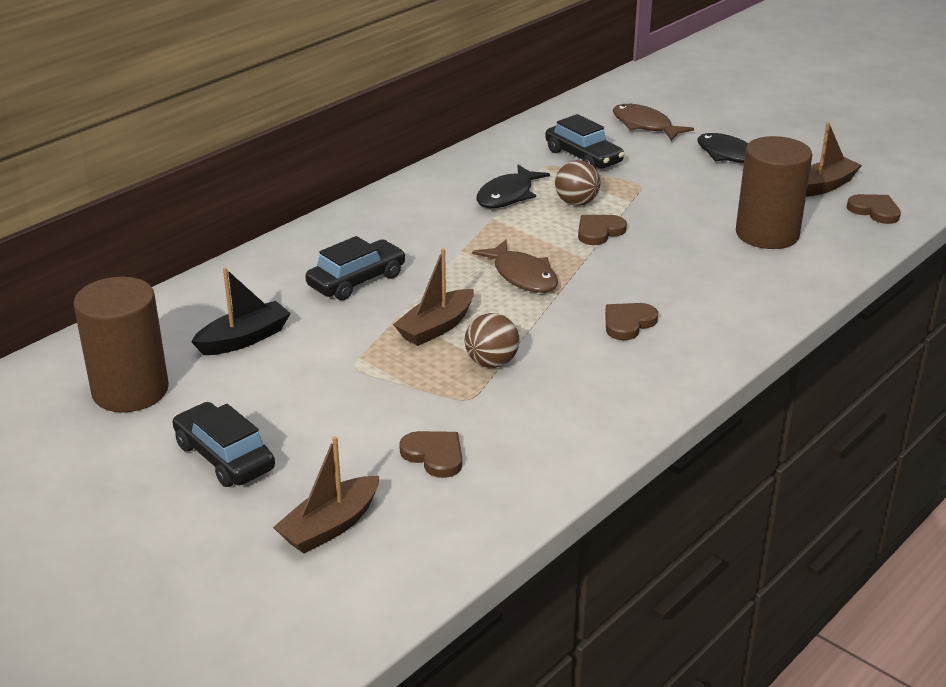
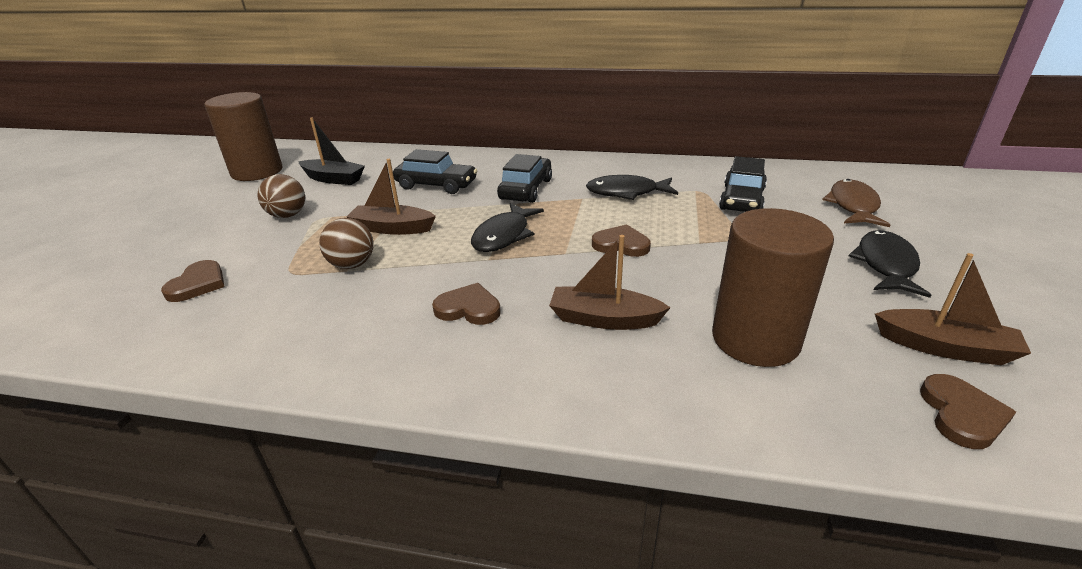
camera: 60 degrees right, 0 degrees up
black car [173,402,275,487] -> black car moved to [497,154,552,203]
brown boat [273,436,379,554] -> brown boat moved to [549,235,671,330]
brown fish [472,240,558,293] -> black fish [471,203,544,252]
brown ball [555,160,600,206] -> brown ball moved to [257,174,305,218]

